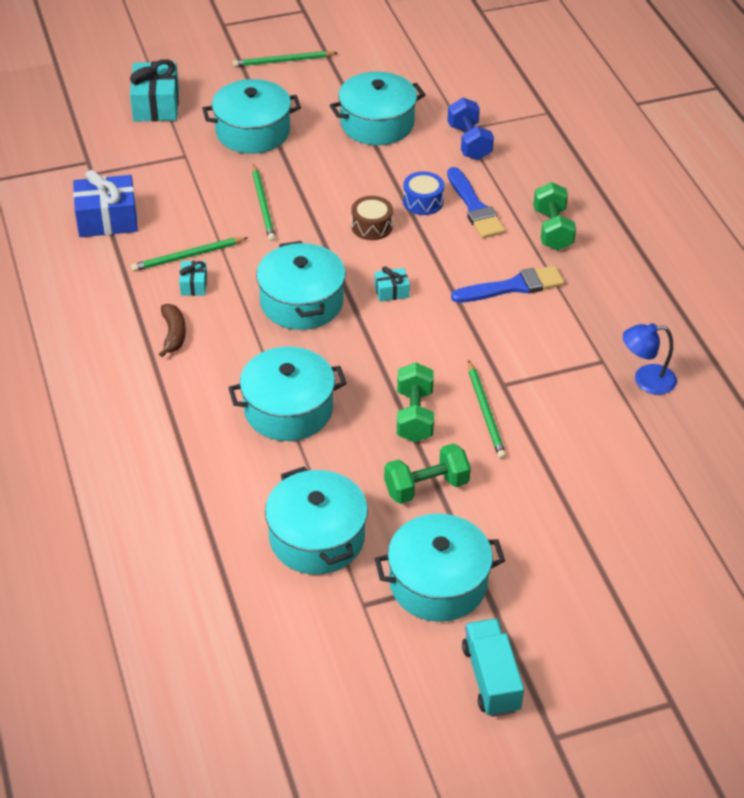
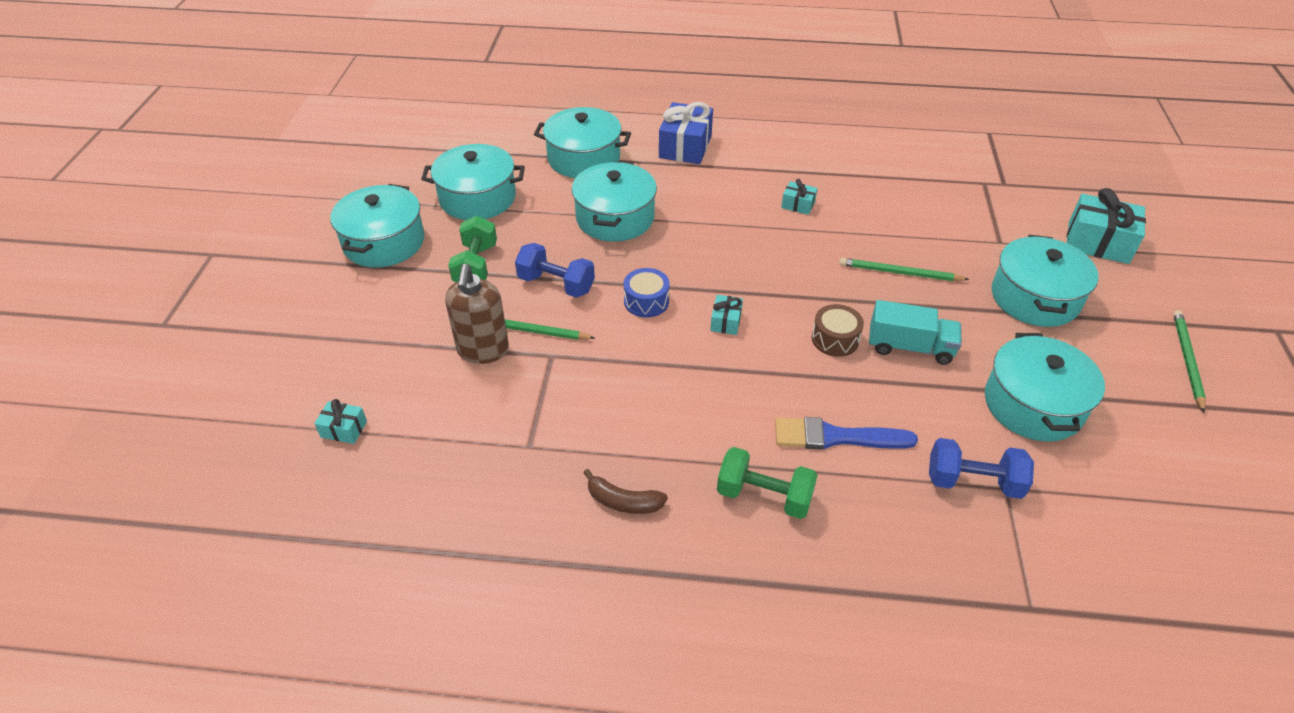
camera: 115 degrees right, 0 degrees up
blue gift [73,170,138,237] -> blue gift moved to [659,102,713,164]
green pencil [131,237,248,272] -> none
brown banana [159,304,186,357] -> brown banana moved to [583,469,668,514]
turquoise pot [256,241,346,330] -> turquoise pot moved to [534,107,631,178]
green dumbbell [397,363,434,442] -> blue dumbbell [515,243,595,298]
blue drum [403,171,444,215] -> blue drum moved to [624,268,670,317]
blue brush [451,265,565,303] -> none
turquoise truck [462,619,524,717] -> turquoise truck moved to [869,300,962,365]
blue lamp [623,323,677,395] -> none
none -> turquoise gift [314,399,367,444]
none -> brown soap dispenser [445,264,509,364]

